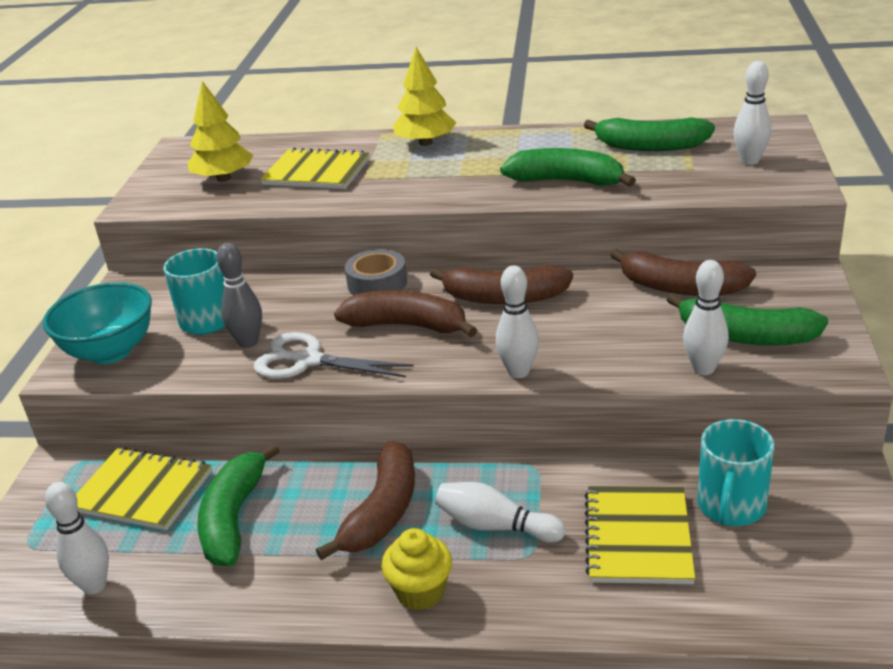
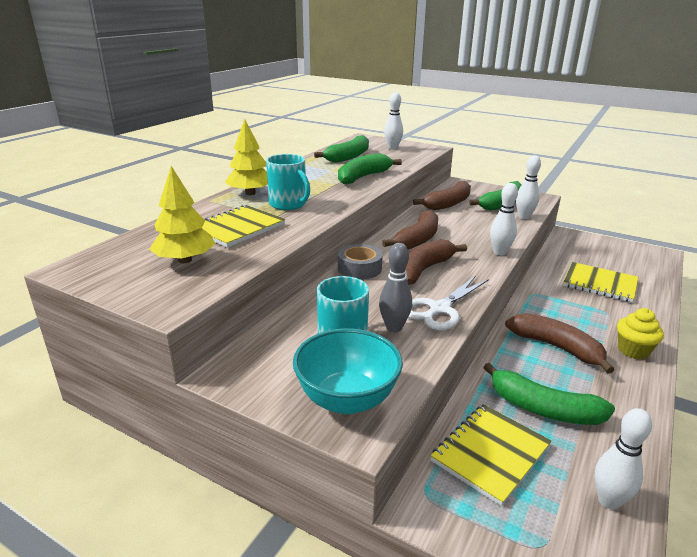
camera: 70 degrees left, 5 degrees down
white bowling pin [435,482,566,543] -> none
turquoise mug [697,419,774,526] -> turquoise mug moved to [266,154,310,210]

